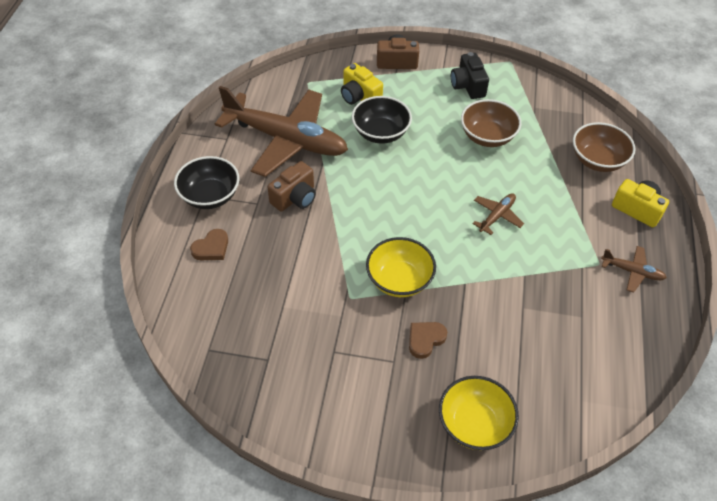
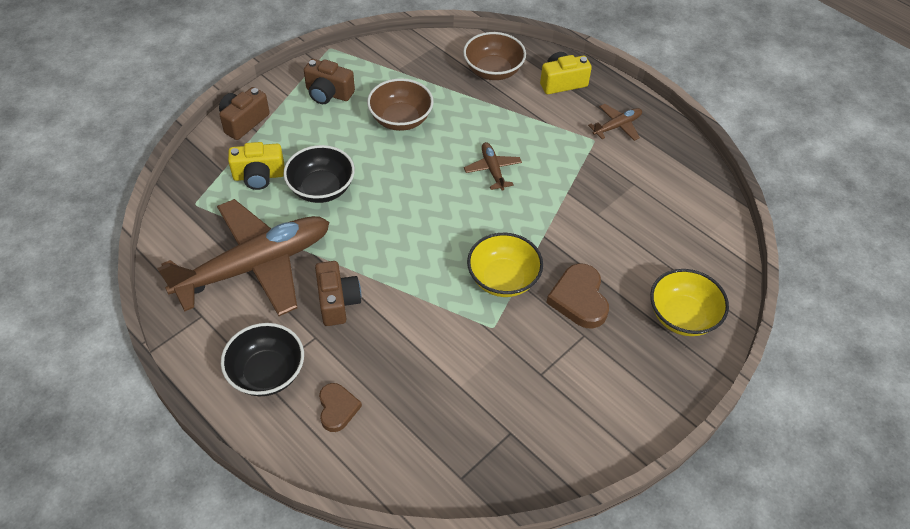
camera: 55 degrees left, 0 degrees up
brown heart [409,322,447,359] -> brown heart [546,263,609,329], size x1.54
black camera [451,52,489,99] -> brown camera [304,59,355,104]

